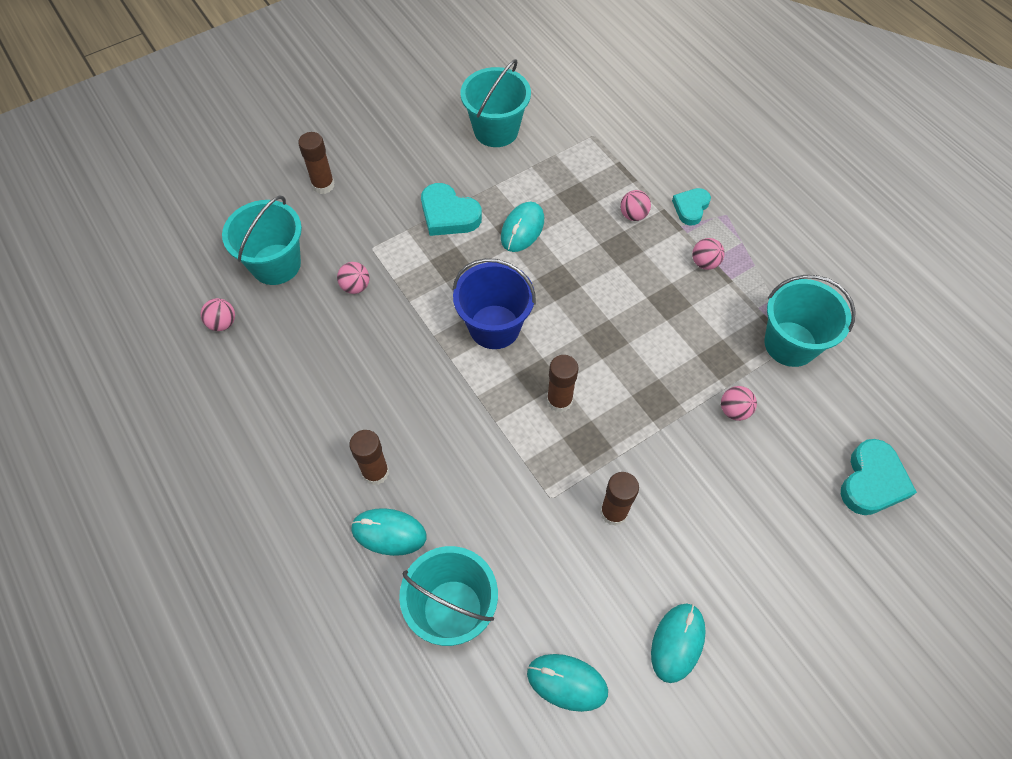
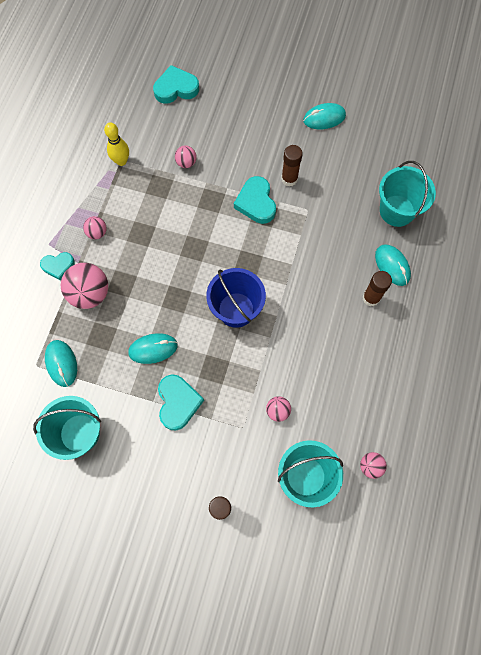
camera: 130 degrees left, 10 degrees up
turquoise mouse [527,654,608,712] -> turquoise mouse moved to [45,340,77,387]
brown glue stick [547,355,578,413] -> none
pink ball [620,190,651,221] -> pink ball [61,263,108,309], size x1.93
turquoise bucket [764,275,856,367] -> yellow bowling pin [104,122,129,166]
none -> turquoise heart [234,176,276,224]

